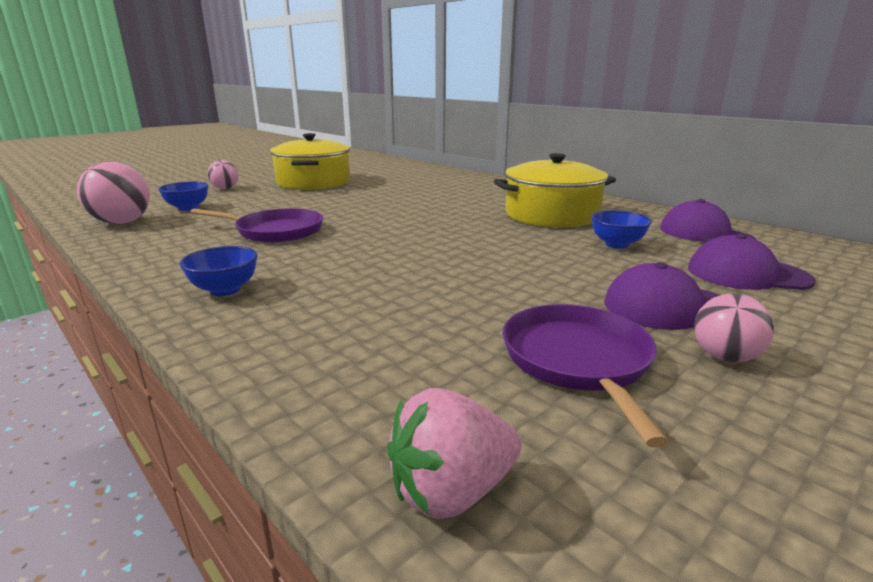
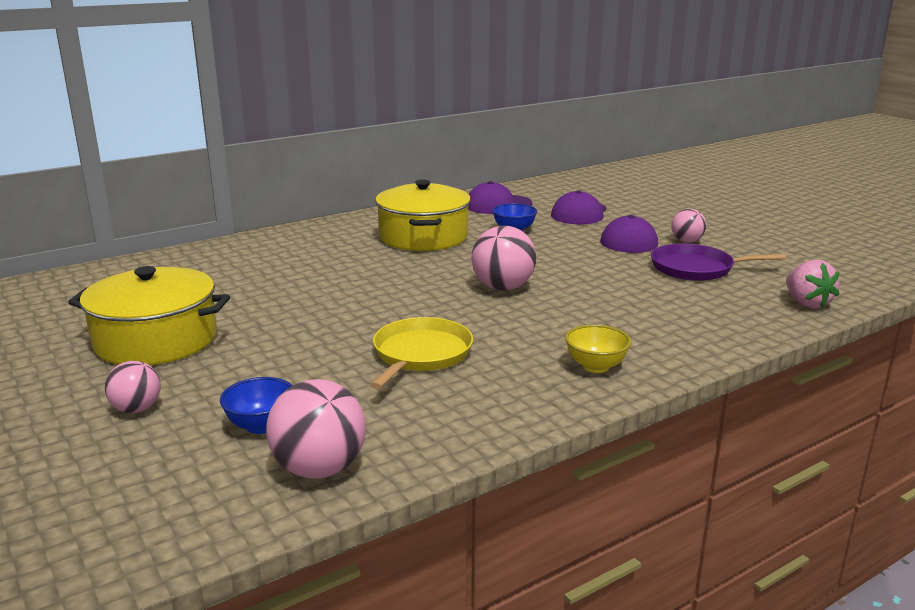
camera: 80 degrees left, 0 degrees up
blue bowl [179,246,258,296] -> yellow bowl [565,325,631,373]
purple pan [190,208,323,243] -> yellow pan [370,317,473,389]
none -> pink ball [471,226,536,291]

